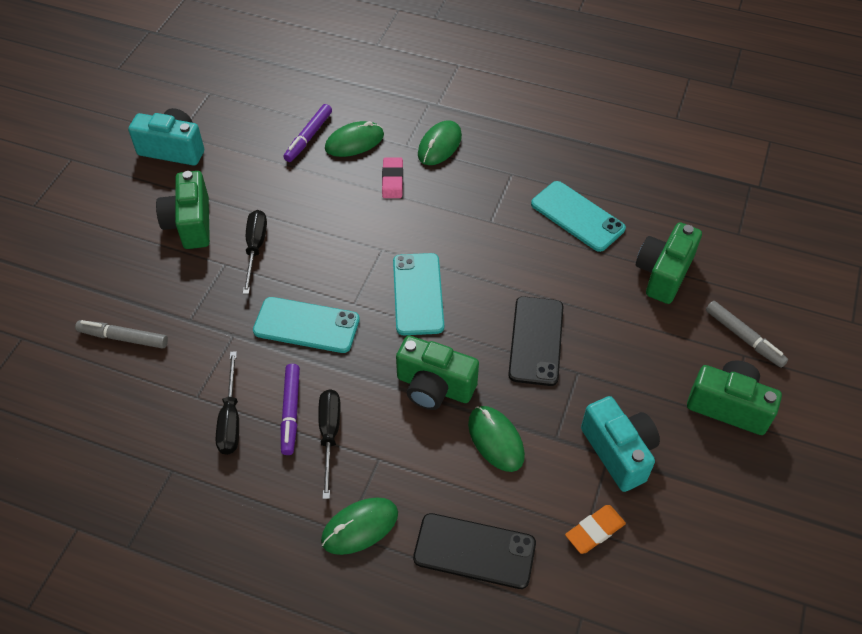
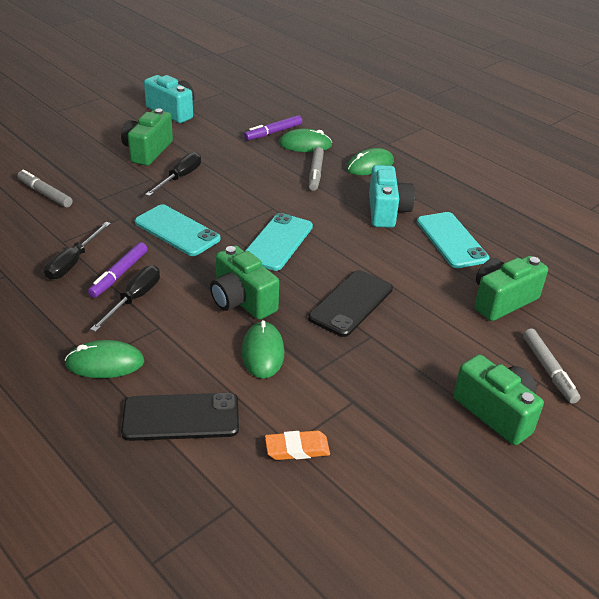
camera: 25 degrees right, 15 degrees down
pink eraser [382,158,403,198] -> grey marker [309,147,324,191]
black phone [413,513,536,589] -> black phone turned 45 degrees counterclockwise [121,393,239,441]
turquoise camera [581,396,660,492] -> turquoise camera moved to [369,165,415,228]

